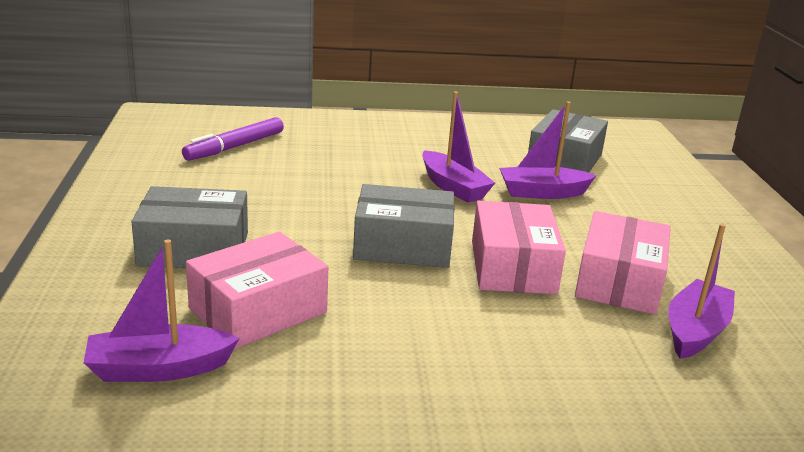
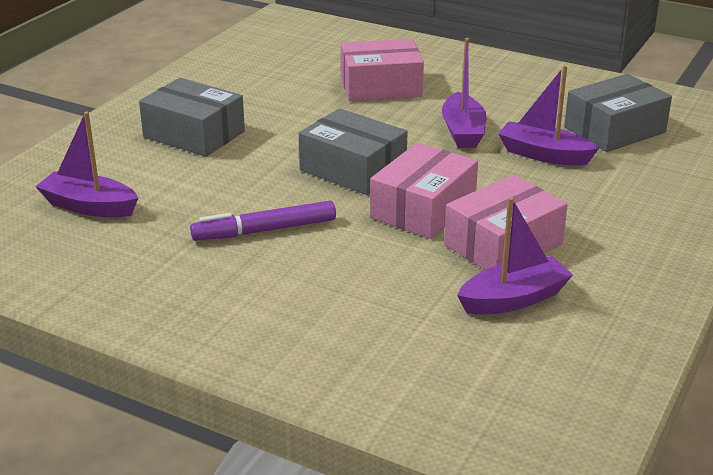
camera: 35 degrees right, 5 degrees up
purple marker [182,117,284,161] -> purple marker moved to [190,201,336,241]
pink box [186,232,328,349] -> pink box moved to [341,39,424,101]

